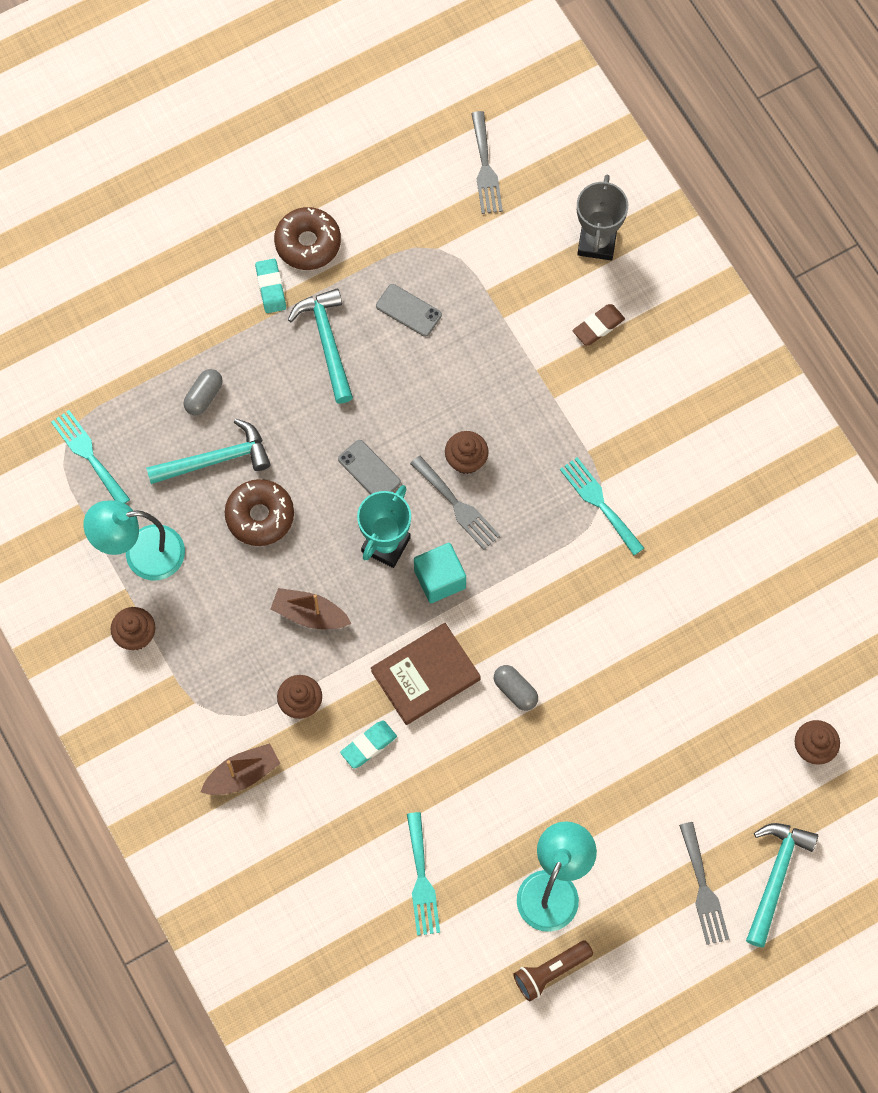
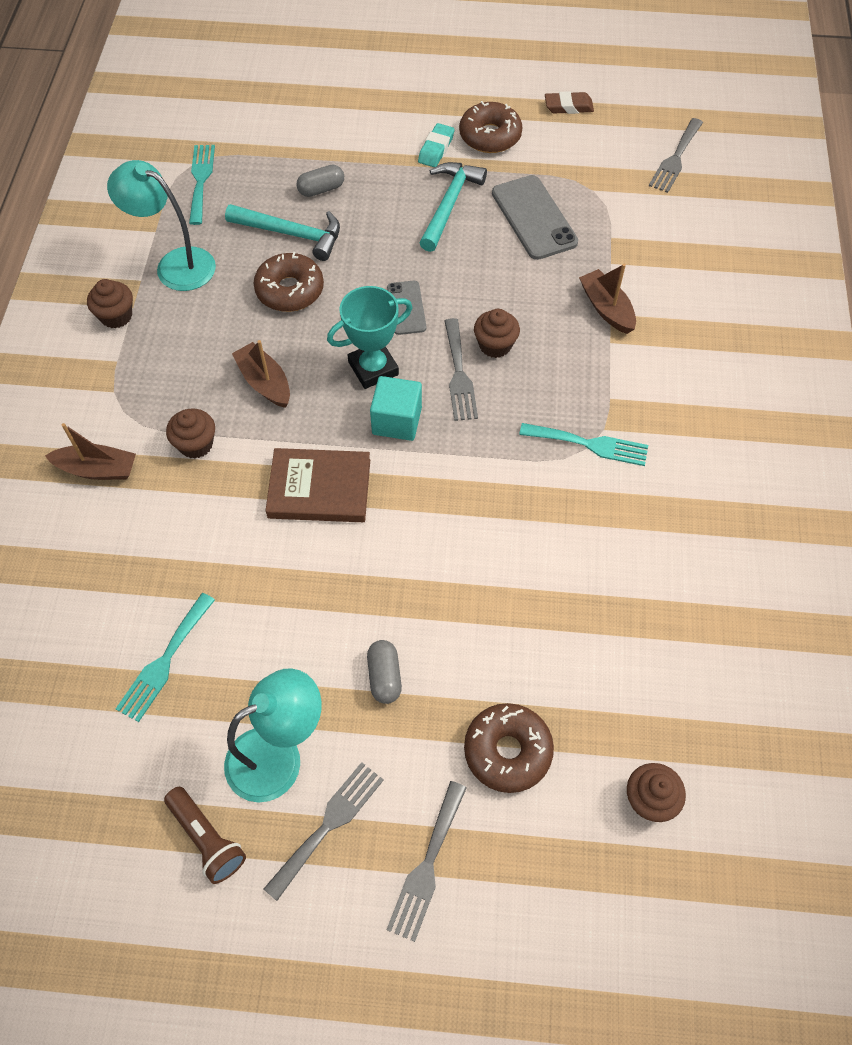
camera: 35 degrees right, 10 degrees down
turquoise eraser [340,721,397,769] -> none
grey phone [376,284,442,337] -> grey phone [492,175,578,260], size x1.68
grey capsule [494,665,538,711] -> grey capsule moved to [367,640,402,704]
brown flashlight [513,940,593,1001] -> brown flashlight turned 135 degrees counterclockwise [164,787,246,884]
turquoise fork [560,457,644,555] -> turquoise fork turned 105 degrees clockwise [519,423,648,466]
brown eraser [572,304,625,345] -> brown eraser moved to [545,91,594,114]
grey trophy [577,175,628,261] -> none
turquoise hammer [746,823,818,947] -> none
none -> grey fork [264,762,384,901]
none -> brown donut [464,703,554,793]
none -> brown boat [579,264,636,334]

